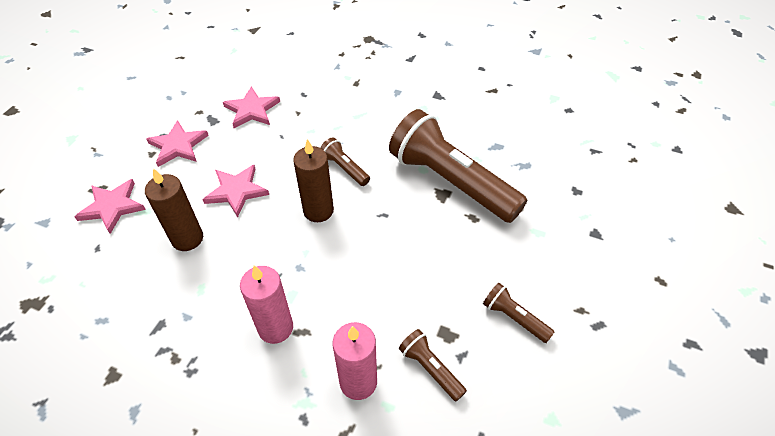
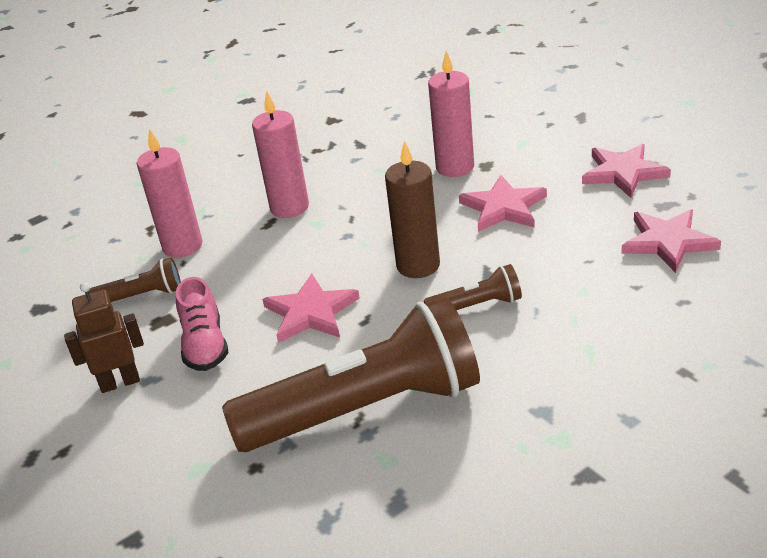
camera: 125 degrees right, 15 degrees down
pink star [74,179,146,234] -> pink star moved to [262,273,360,343]
brown candle [145,168,203,251] -> pink candle [428,51,474,177]
brown flashlight [483,283,554,343] -> brown robot [64,282,144,393]
none -> pink shoe [176,277,228,371]

